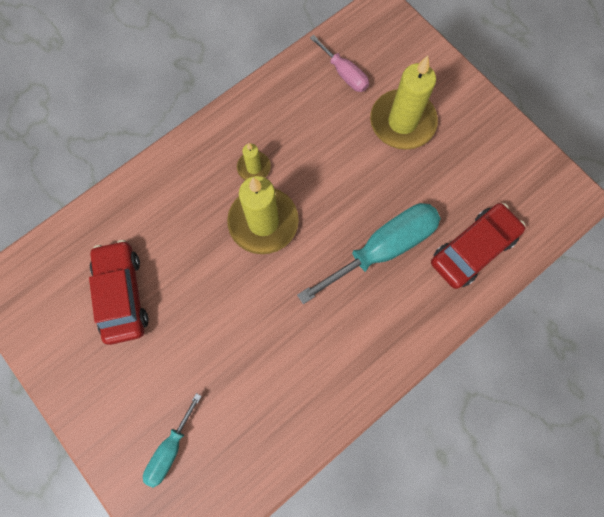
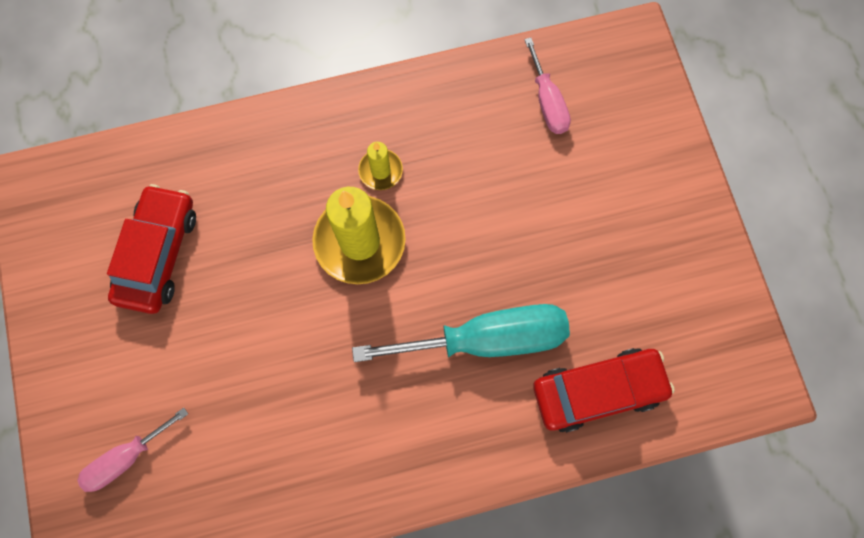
camera: 25 degrees right, 0 degrees up
turquoise screwdriver [143,393,202,488] -> pink screwdriver [78,408,188,492]
yellow candle [370,55,438,150] -> none

